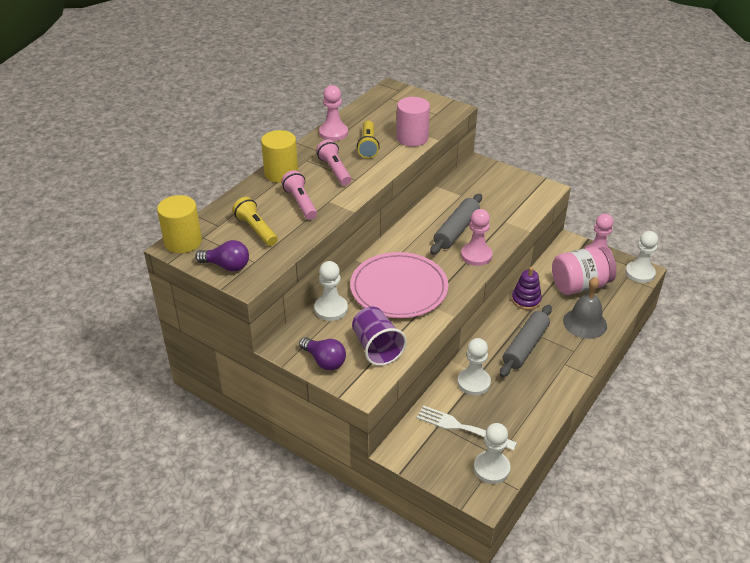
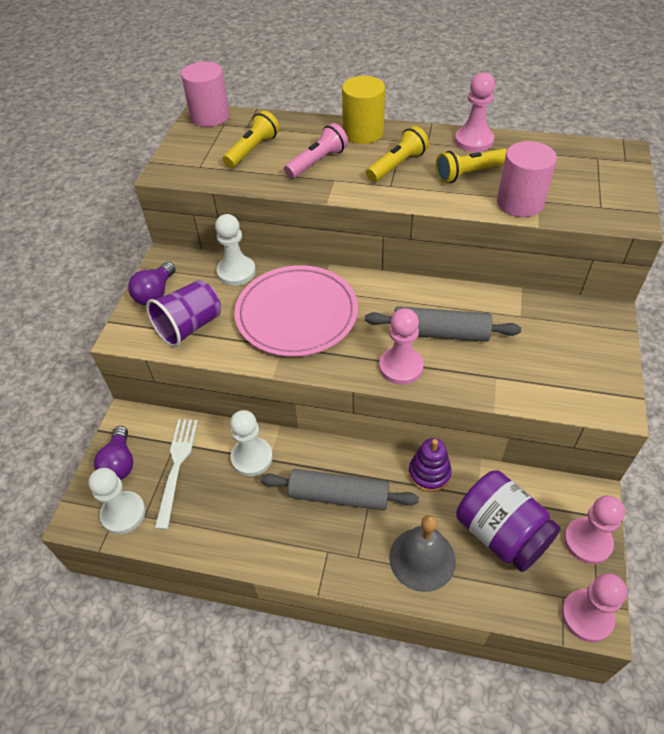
camera: 70 degrees right, 10 degrees up
yellow cylinder [157,195,202,253] -> pink cylinder [181,61,230,127]
purple light bulb [195,240,249,272] -> purple light bulb moved to [94,426,133,480]
pink flashlight [316,140,351,186] -> yellow flashlight [366,126,429,182]
pink jar [552,247,617,295] -> purple jar [456,470,561,572]
white pawn [625,231,658,283] -> pink pawn [562,573,627,642]

